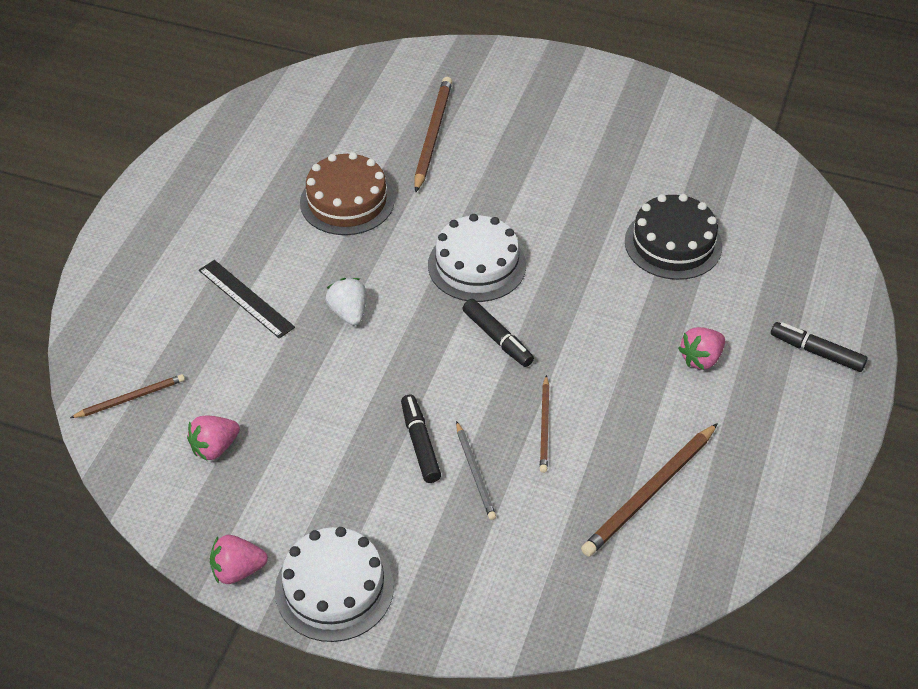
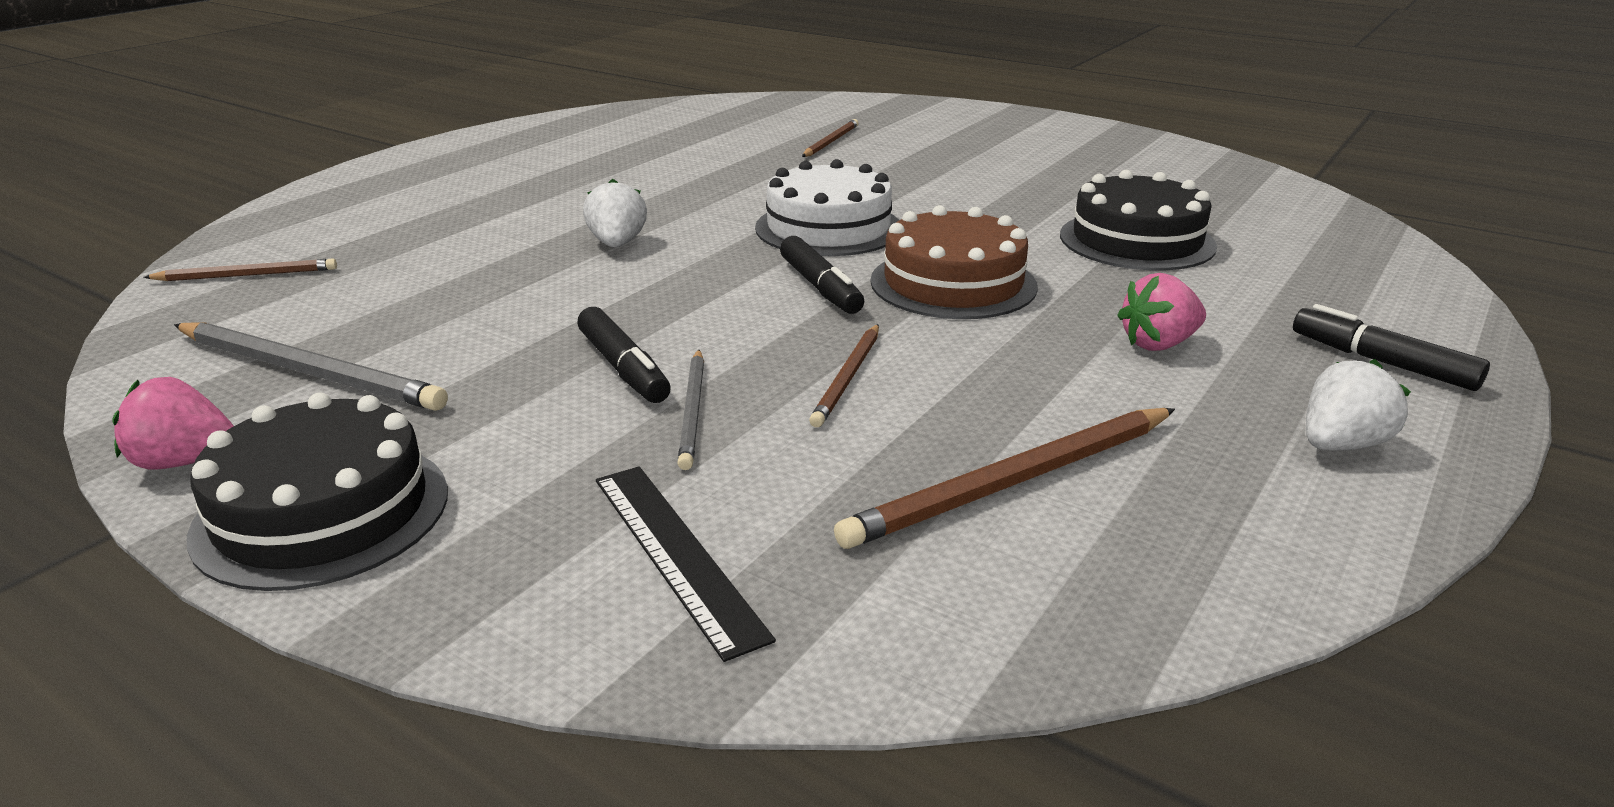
camera: 15 degrees right, 20 degrees down
pink strawberry [187,415,240,461] -> none
black ruler [199,260,295,339] -> black ruler moved to [596,466,776,662]
white cake [275,527,394,642] -> black cake [187,393,448,591]
brown cake [300,152,395,235] -> brown cake moved to [870,205,1038,319]
black marker [401,394,441,483] -> black marker turned 150 degrees clockwise [577,307,671,403]
brown pencil [415,77,452,193] -> brown pencil [802,119,859,157], size x0.59
none -> grey pencil [174,322,448,411]
none -> white strawberry [1306,359,1411,451]

